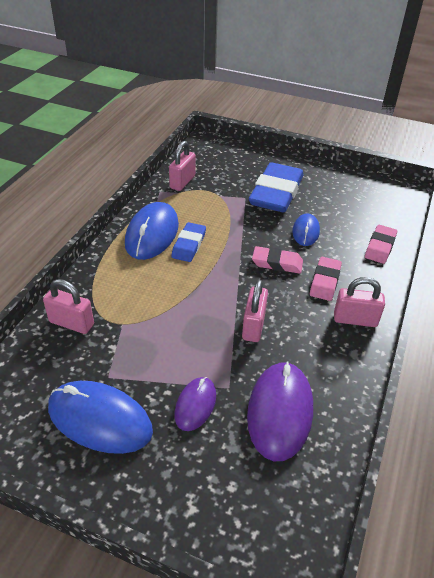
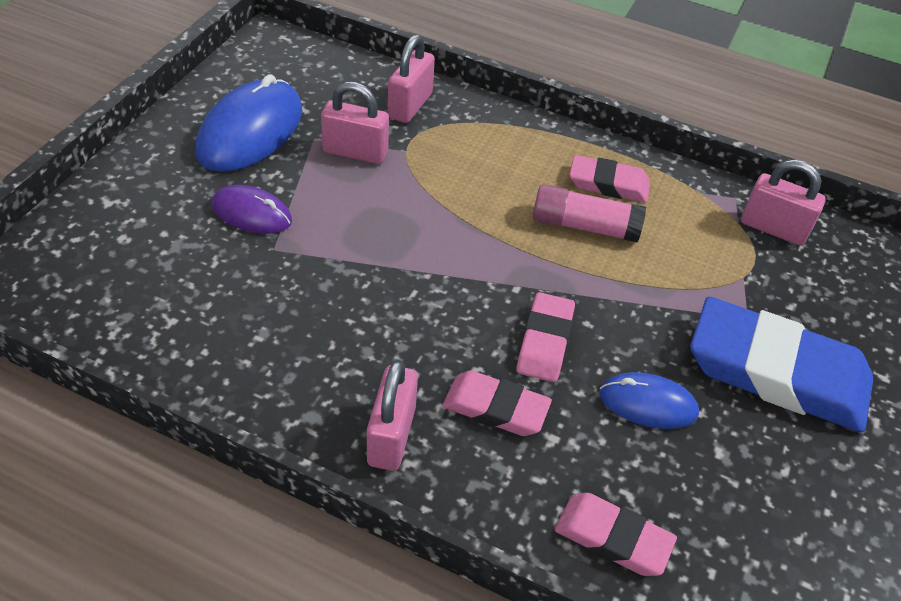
camera: 90 degrees right, 5 degrees up
blue mouse [125,202,179,260] -> pink eraser [569,155,650,202]
blue eraser [171,222,206,262] -> pink glue stick [533,184,646,243]
pink padlock [242,280,268,342] -> pink padlock moved to [321,82,389,164]
purple mouse [247,361,313,461] -> none

